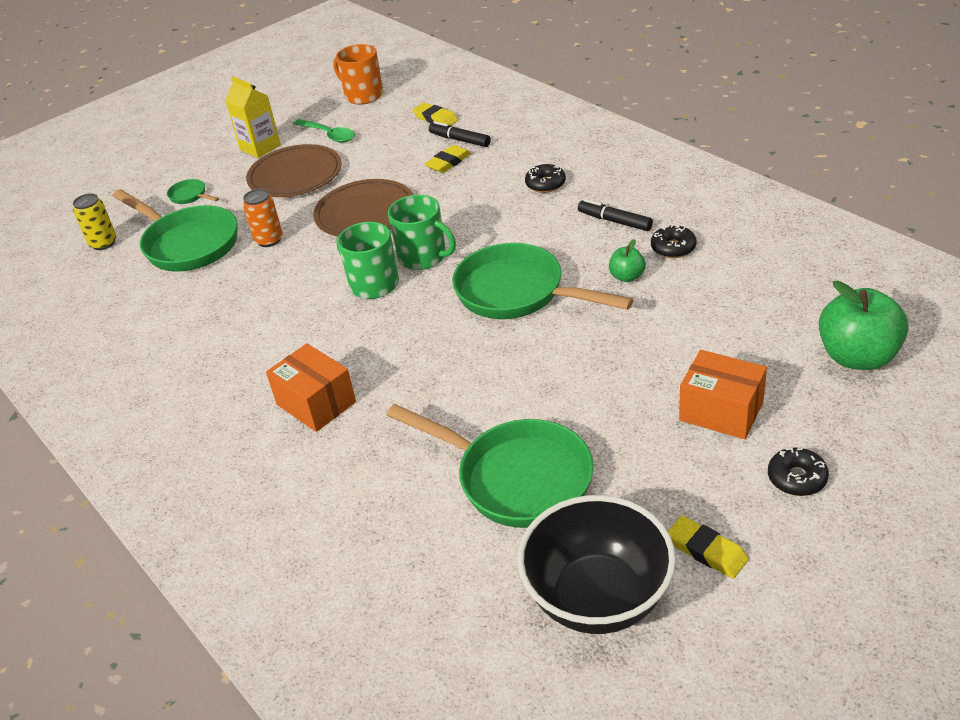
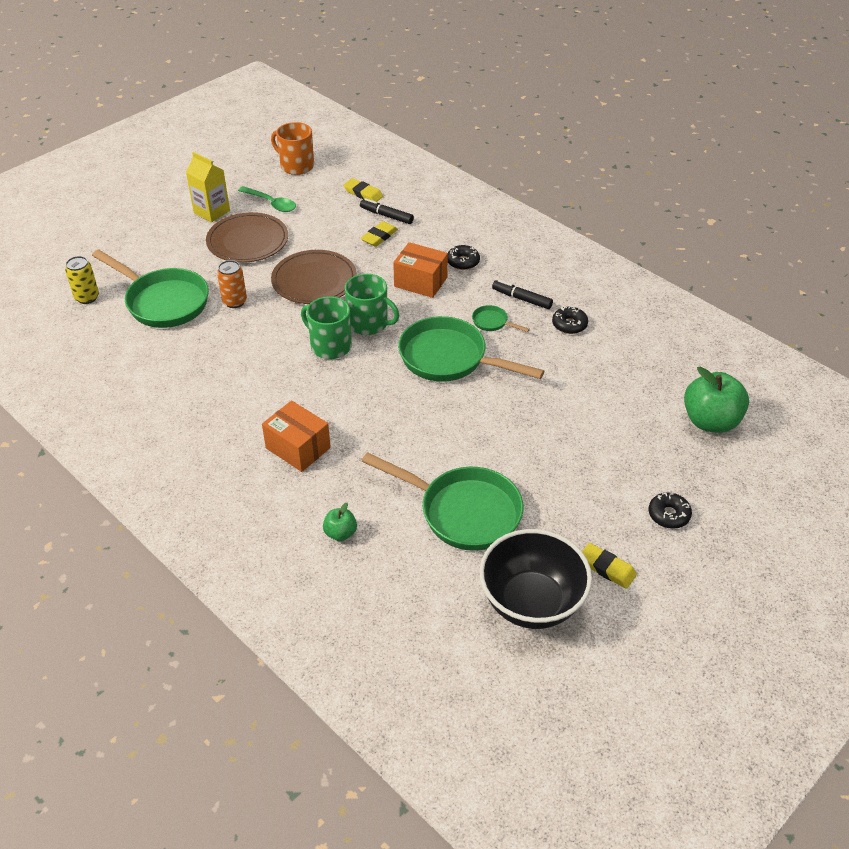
camera: 10 degrees left, 5 degrees up
green pan [167,179,219,204] -> green pan moved to [472,305,530,332]
green apple [609,239,646,282] -> green apple moved to [323,503,357,541]
orange box [679,350,767,439] -> orange box moved to [393,242,448,298]

